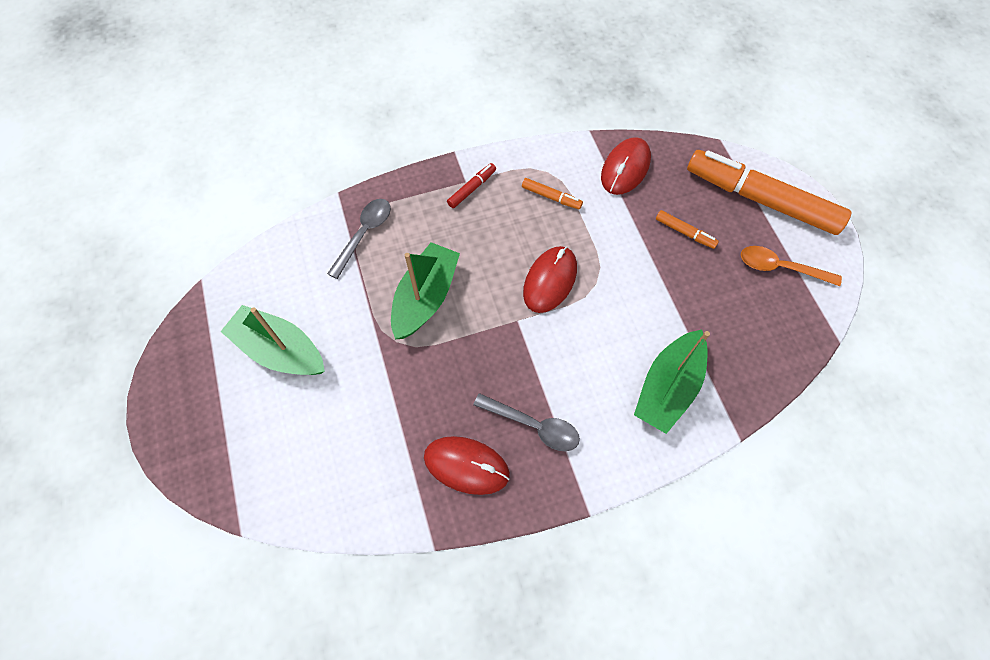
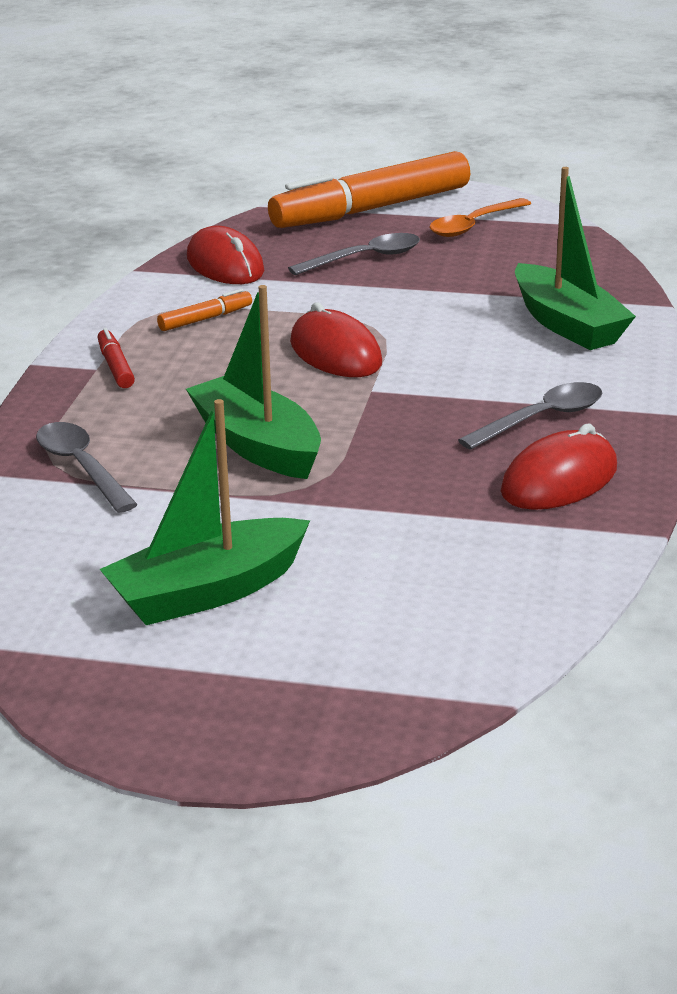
camera: 60 degrees left, 35 degrees down
orange marker [656,210,719,249] -> grey spoon [288,233,420,275]

